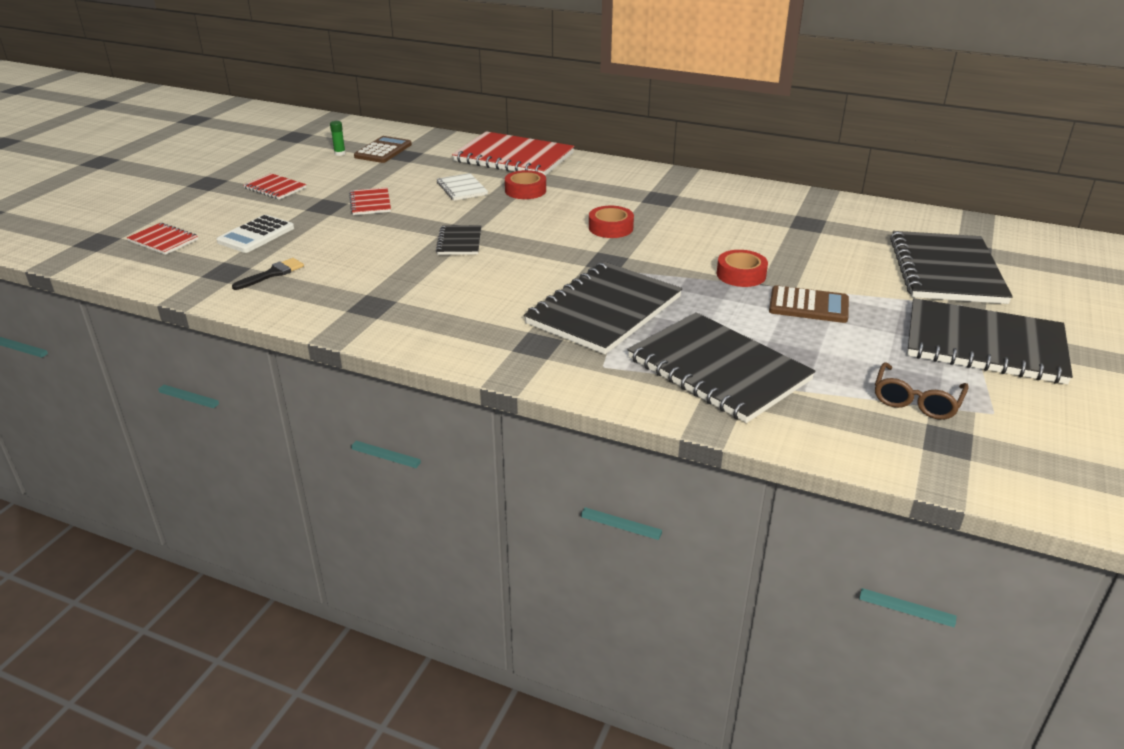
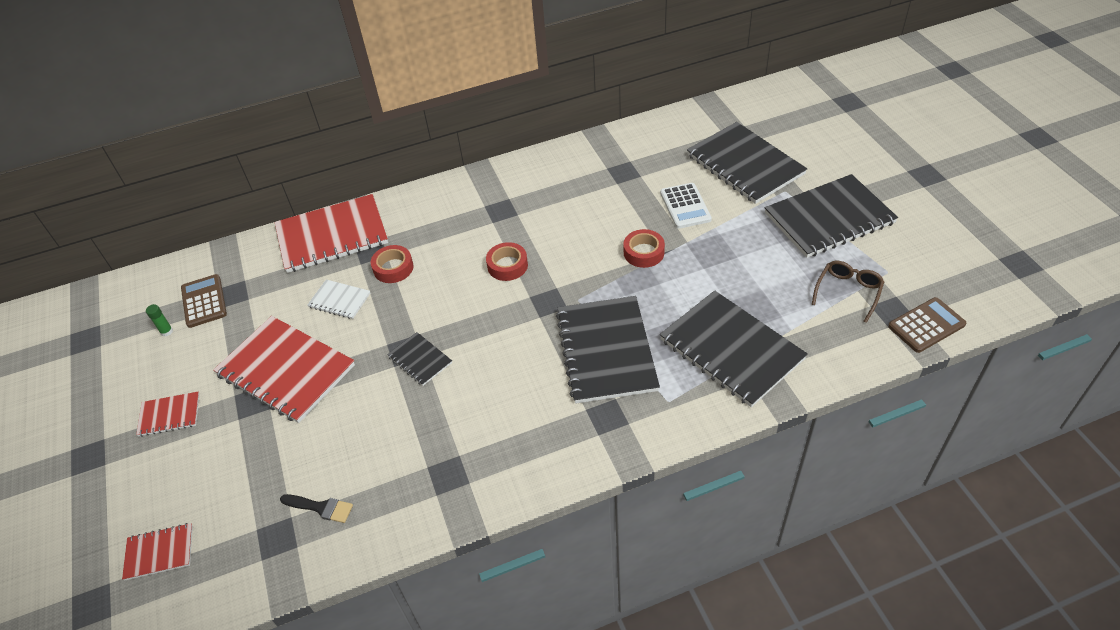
camera: 40 degrees left, 15 degrees up
white calculator [217,215,294,253] -> white calculator moved to [660,183,712,229]
black brush [232,258,304,290] -> black brush turned 105 degrees clockwise [280,494,353,523]
red notebook [349,187,391,215] -> red notebook [213,316,355,423], size x2.11
black notebook [627,312,815,423] -> black notebook turned 45 degrees clockwise [660,290,807,407]
brown calculator [769,285,849,323] -> brown calculator moved to [888,297,966,353]
brown glasses [875,362,969,420] -> brown glasses turned 135 degrees counterclockwise [812,261,884,323]

